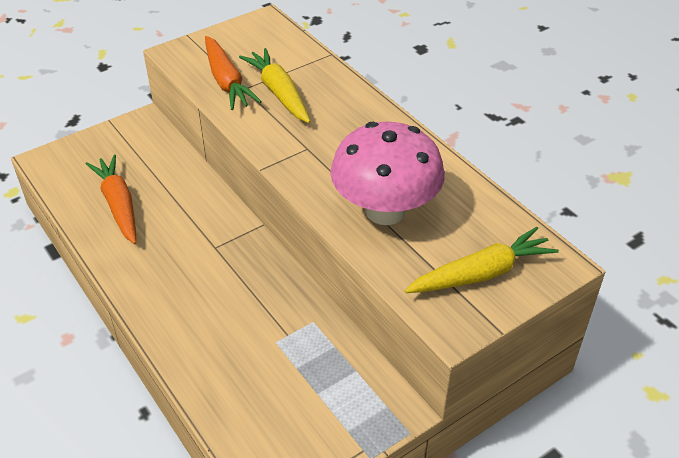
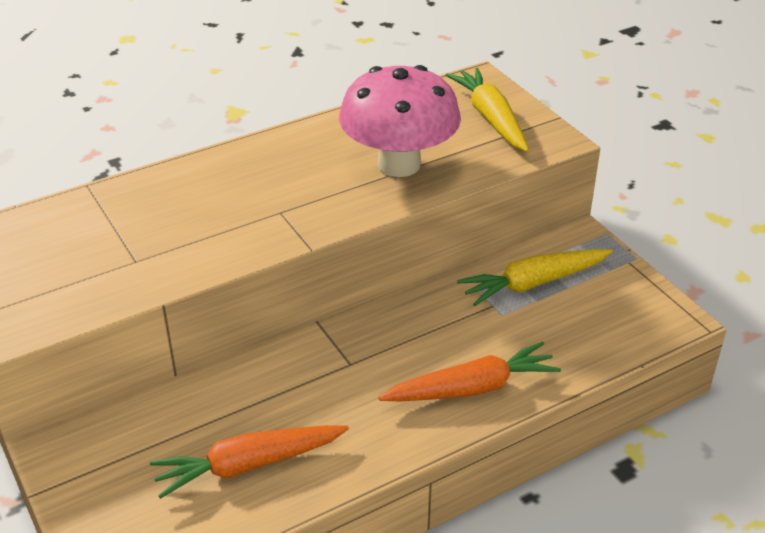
camera: 85 degrees left, 5 degrees down
orange carrot [205,36,262,110] -> orange carrot moved to [379,341,561,401]
yellow carrot [239,48,311,123] -> yellow carrot moved to [457,249,613,306]

